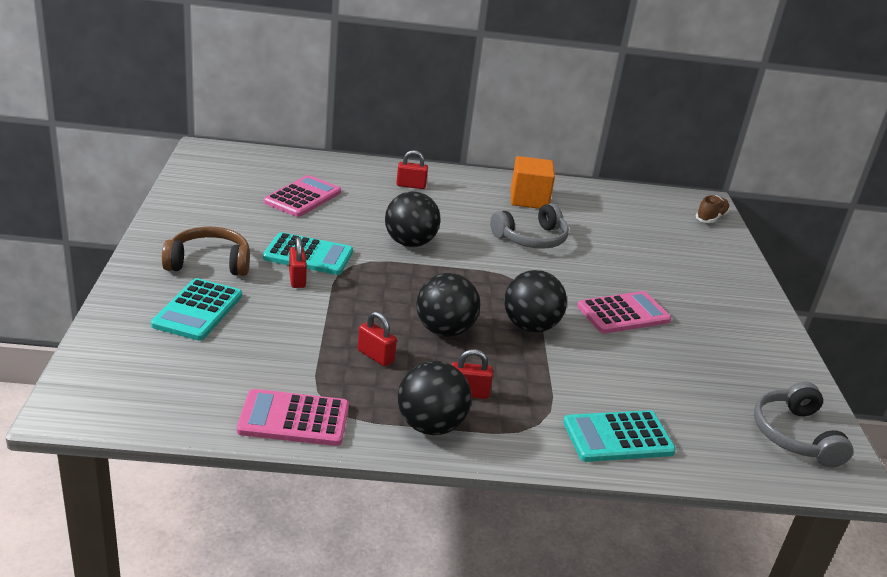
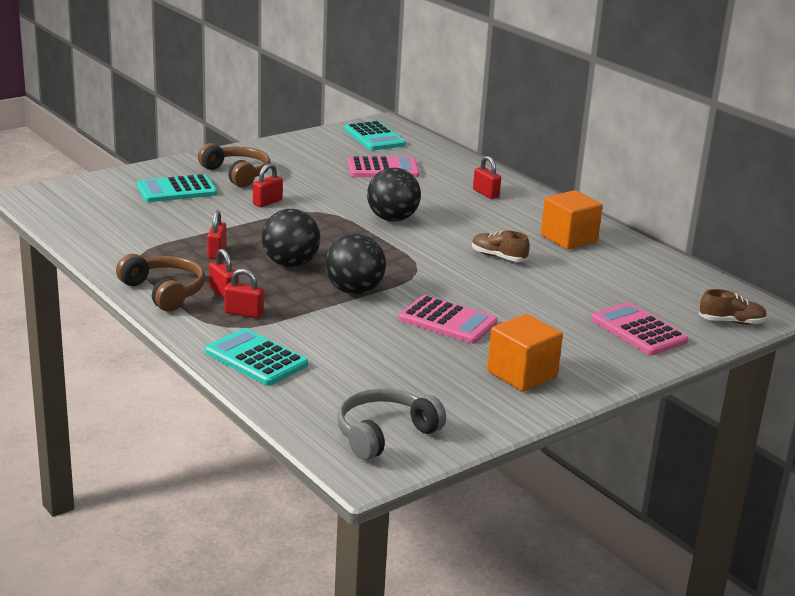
camera: 55 degrees right, 5 degrees down
pink calculator [237,389,349,446] -> pink calculator moved to [591,302,688,355]
turquoise calculator [263,232,353,275] -> turquoise calculator moved to [344,121,406,150]
black ball [398,361,471,435] -> brown headphones [116,254,205,312]
grey headphones [490,203,569,249] -> brown shoe [472,230,530,262]
none -> red padlock [224,269,264,318]
none -> orange cube [487,314,563,392]

